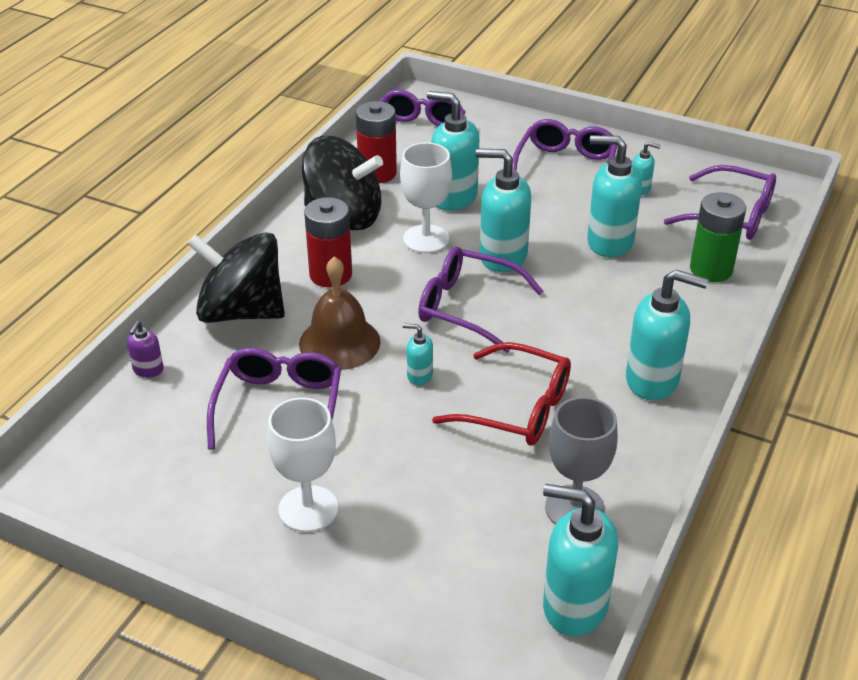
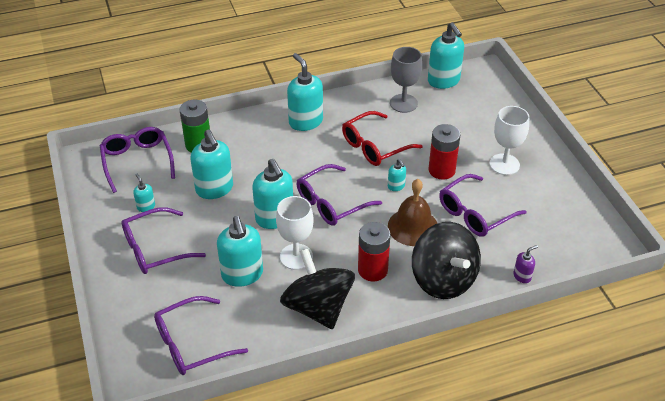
camera: 135 degrees left, 5 degrees up
red battery [356,101,397,183] -> red battery moved to [428,124,461,180]
purple glasses [418,247,544,353] -> purple glasses turned 75 degrees clockwise [297,164,382,226]
red glasses [432,342,571,446] -> red glasses turned 105 degrees counterclockwise [342,111,422,166]

